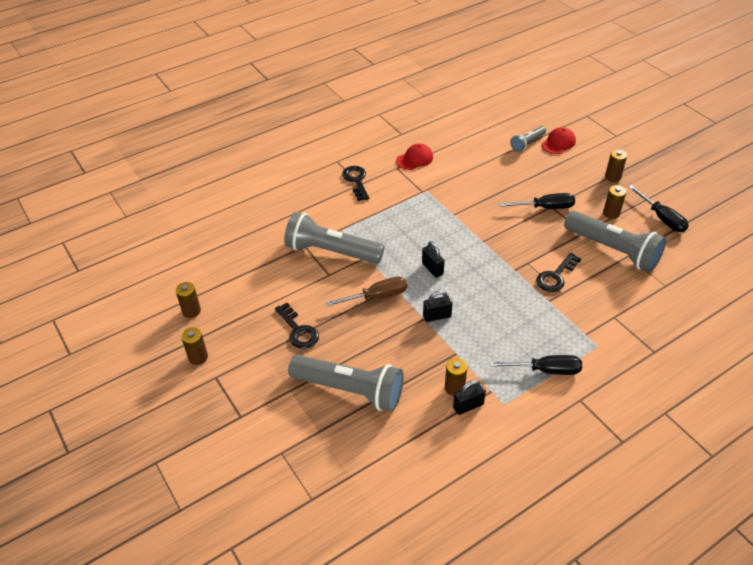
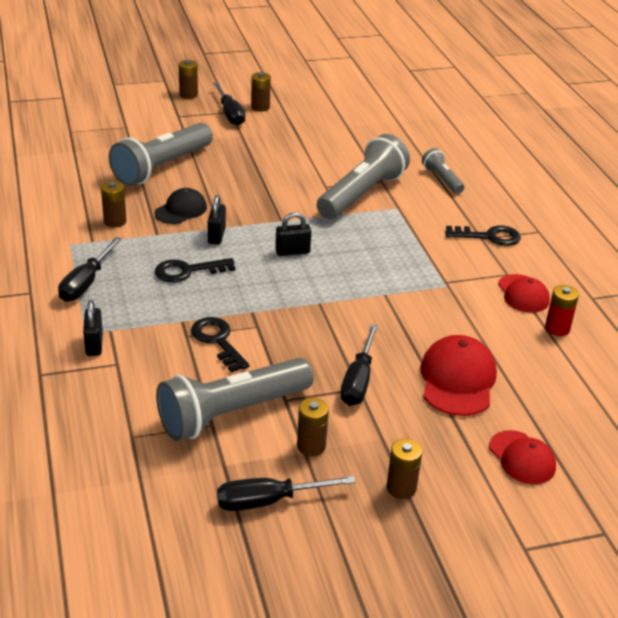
camera: 105 degrees right, 10 degrees down
brown battery [175,282,201,318] -> brown battery moved to [179,60,198,99]
black key [275,303,319,349] -> black key moved to [155,258,235,282]
brown screwdriver [326,277,407,306] -> none
black padlock [453,380,486,415] -> black padlock moved to [83,300,103,356]
grey flashlight [510,126,546,152] -> grey flashlight moved to [422,148,464,194]
none -> black cap [154,188,207,224]
none -> black screwdriver [213,82,245,126]
none -> red cap [420,335,497,416]
none -> red battery [545,285,579,336]

